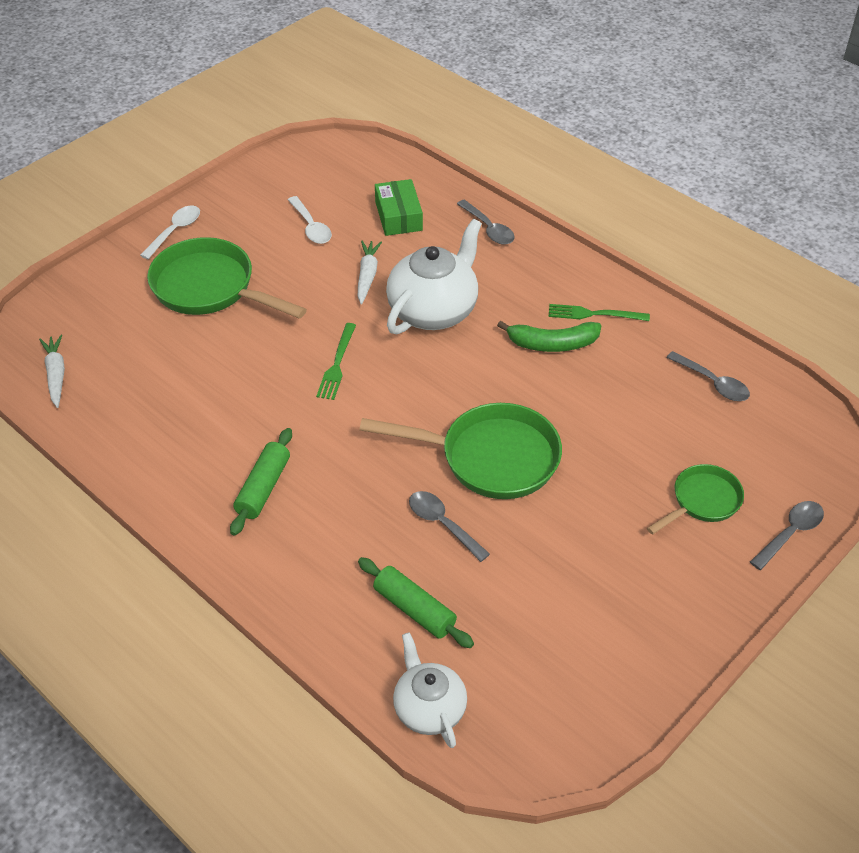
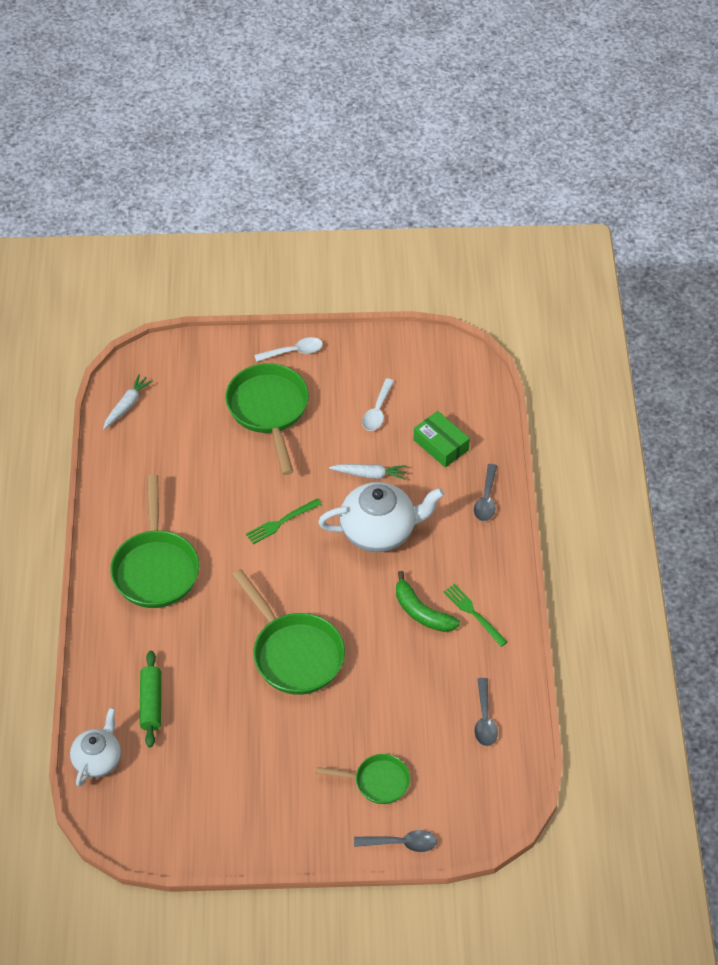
camera: 45 degrees right, 5 degrees up
green rolling pin [230,428,292,536] -> green pan [110,474,199,608]
white carrot [358,241,382,305] -> white carrot turned 45 degrees clockwise [329,464,407,480]
green box [375,179,423,236] -> green box turned 75 degrees counterclockwise [413,411,470,468]
grey spoon [409,491,490,562] -> none

